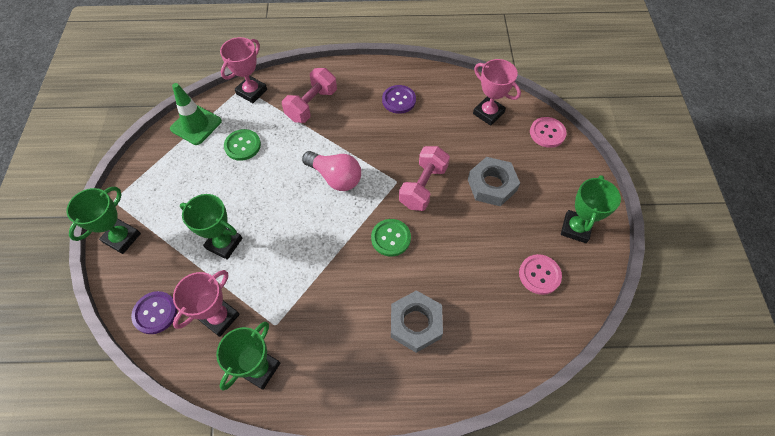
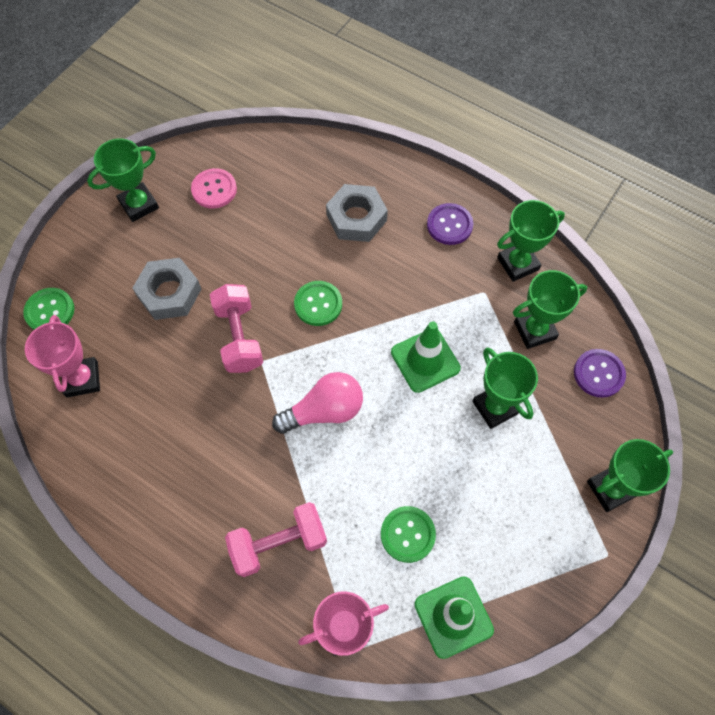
camera: 145 degrees left, 5 degrees up
pink trophy [173,270,240,337] -> green trophy [513,270,587,349]
pink light bulb [302,151,361,191] -> pink light bulb turned 90 degrees clockwise [272,372,363,434]
purple button [382,85,416,114] -> purple button moved to [427,203,473,245]
pink dumbbell [399,146,450,211] -> pink dumbbell turned 75 degrees counterclockwise [210,284,263,373]
pink button [530,117,567,148] -> green button [23,288,74,330]
none -> green traffic cone [391,321,461,393]

